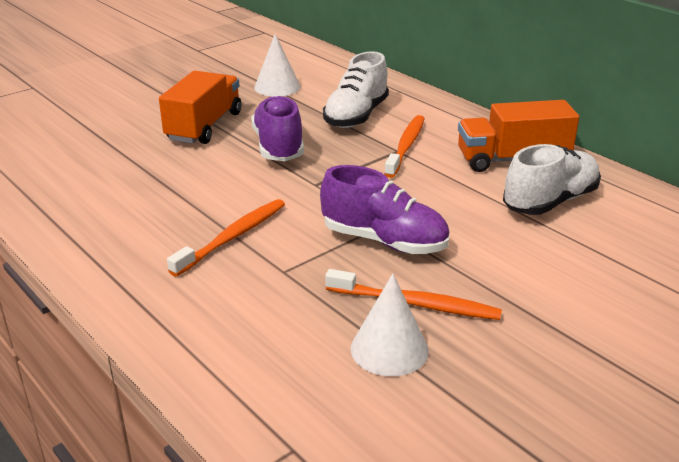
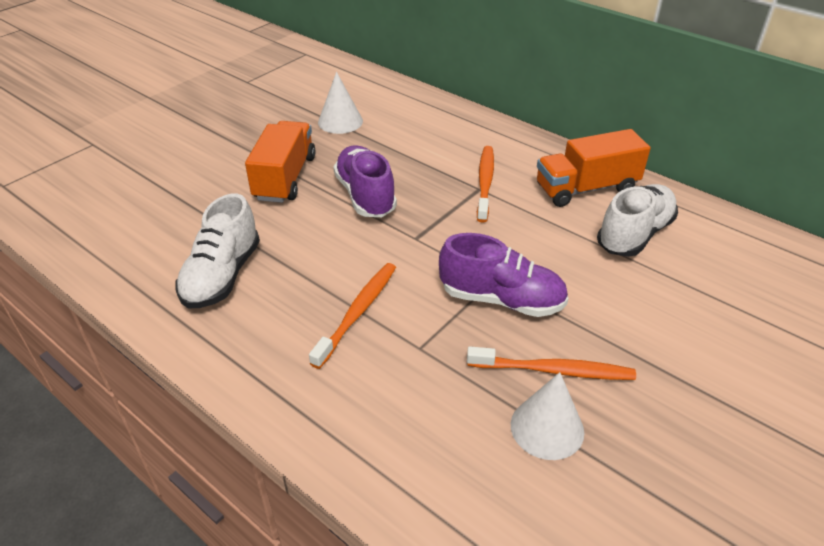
camera: 10 degrees left, 10 degrees up
white shoe [323,51,389,128] -> white shoe moved to [175,194,260,309]

